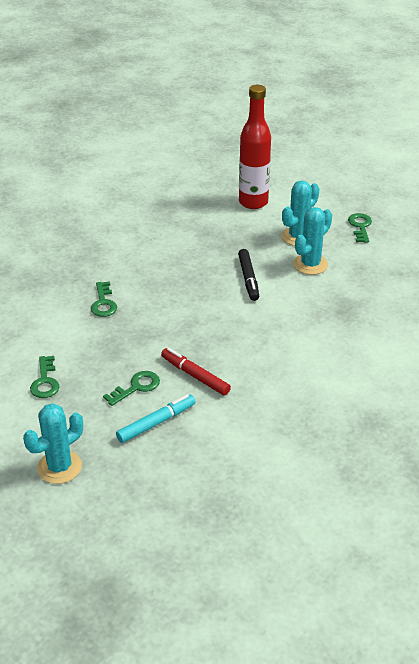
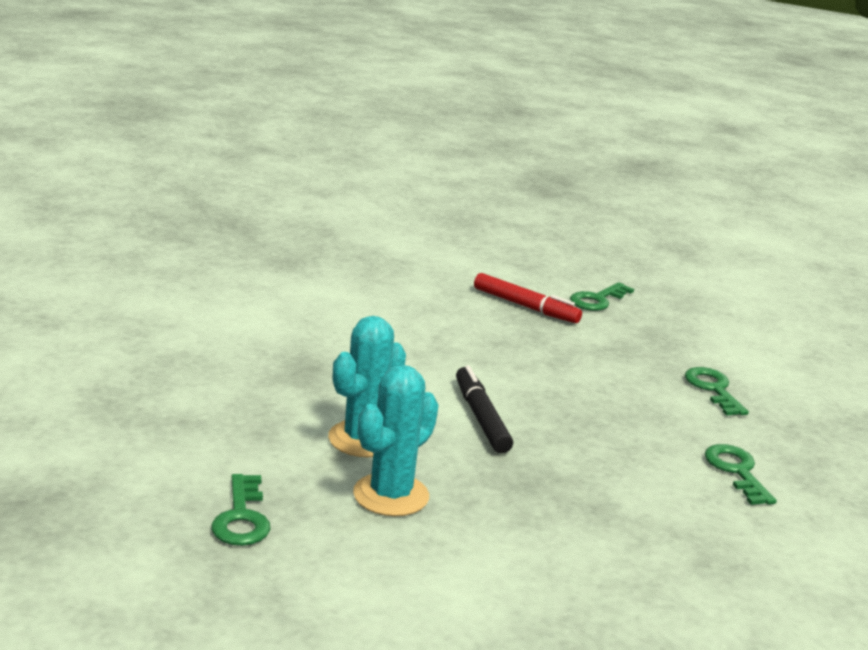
camera: 170 degrees right, 15 degrees down
turquoise cactus [23,403,83,484] -> none
green key [30,356,60,398] -> green key moved to [705,444,777,505]
turquoise marker [116,394,196,443] -> none
red bottle [239,85,271,209] -> none

